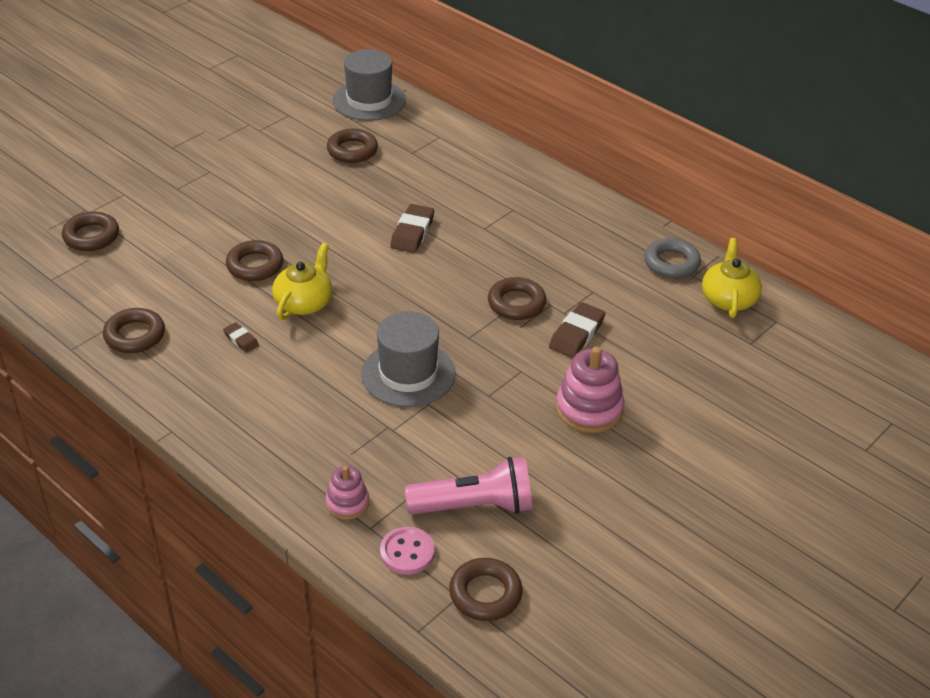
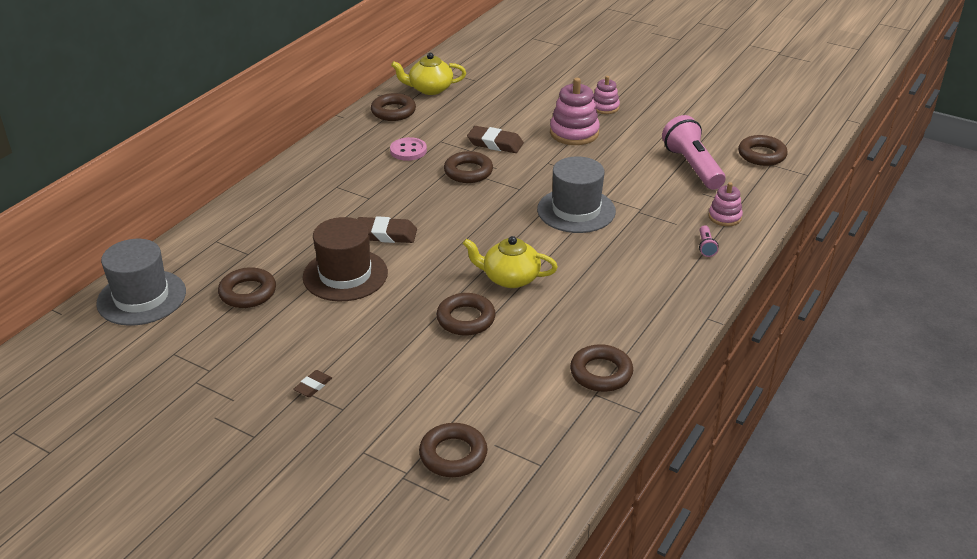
camera: 100 degrees left, 5 degrees down
brown eraser [223,322,259,353] -> brown eraser moved to [293,370,332,397]
pink button [380,527,435,575] -> pink button moved to [390,137,427,161]
grey ring [644,238,701,279] -> brown ring [371,93,416,121]
none -> brown hat [303,217,388,301]
none -> pink stacking toy [593,76,620,114]
none -> pink flashlight [699,225,719,257]

